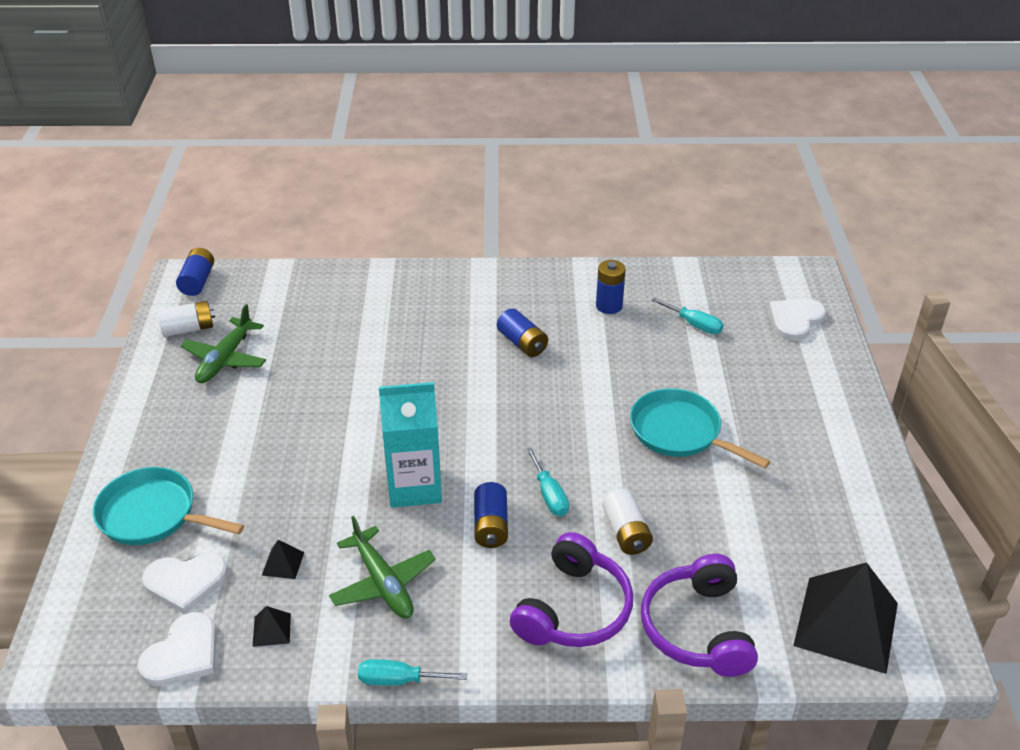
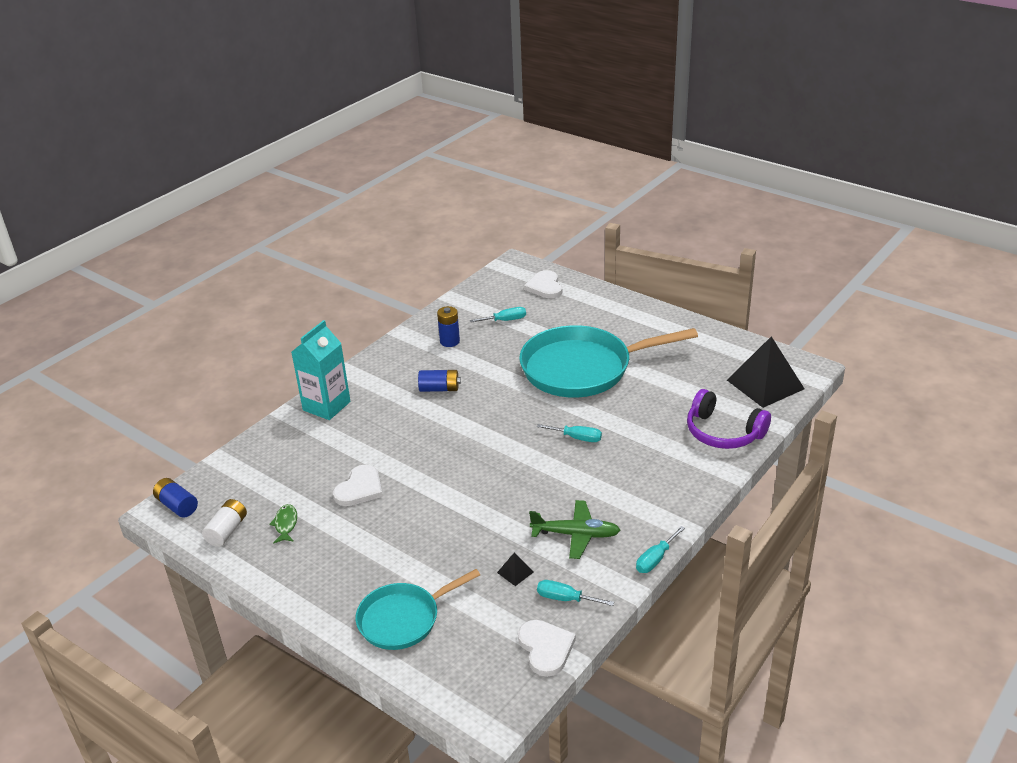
camera: 50 degrees left, 5 degrees down
white heart [142,552,228,614] -> white heart moved to [333,465,383,506]
green plane [181,304,266,383] -> green fish [269,504,297,544]
black pyramid [253,606,291,647] -> turquoise screwdriver [537,580,614,606]
turquoise carton [379,382,442,508] -> turquoise carton moved to [291,320,350,420]
blue battery [474,482,508,548] -> none
purple headphones [510,532,633,647] -> none
white battery [602,489,653,555] -> none
turquoise pan [630,388,771,468] -> turquoise pan [519,325,698,398], size x1.74

